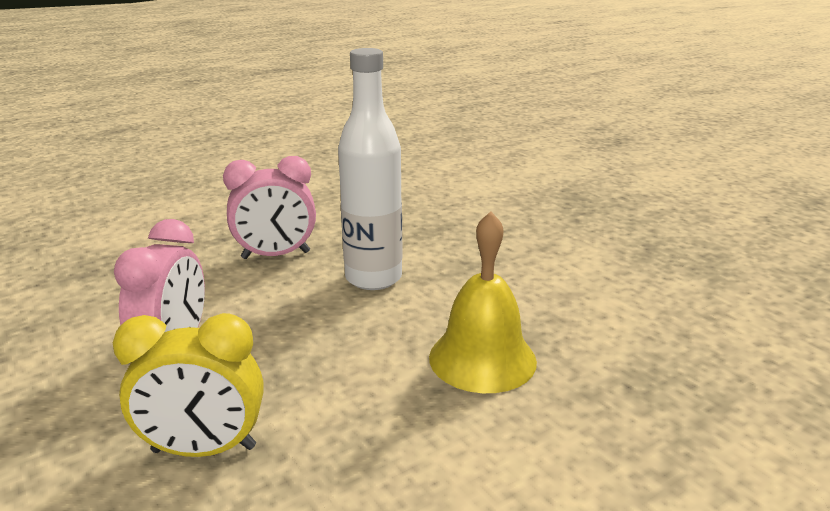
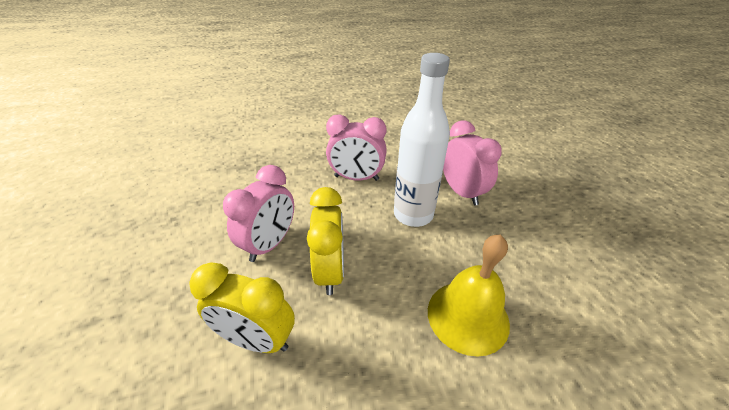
camera: 20 degrees right, 15 degrees up
none -> yellow clock [307,187,344,295]
none -> pink clock [443,120,502,206]

